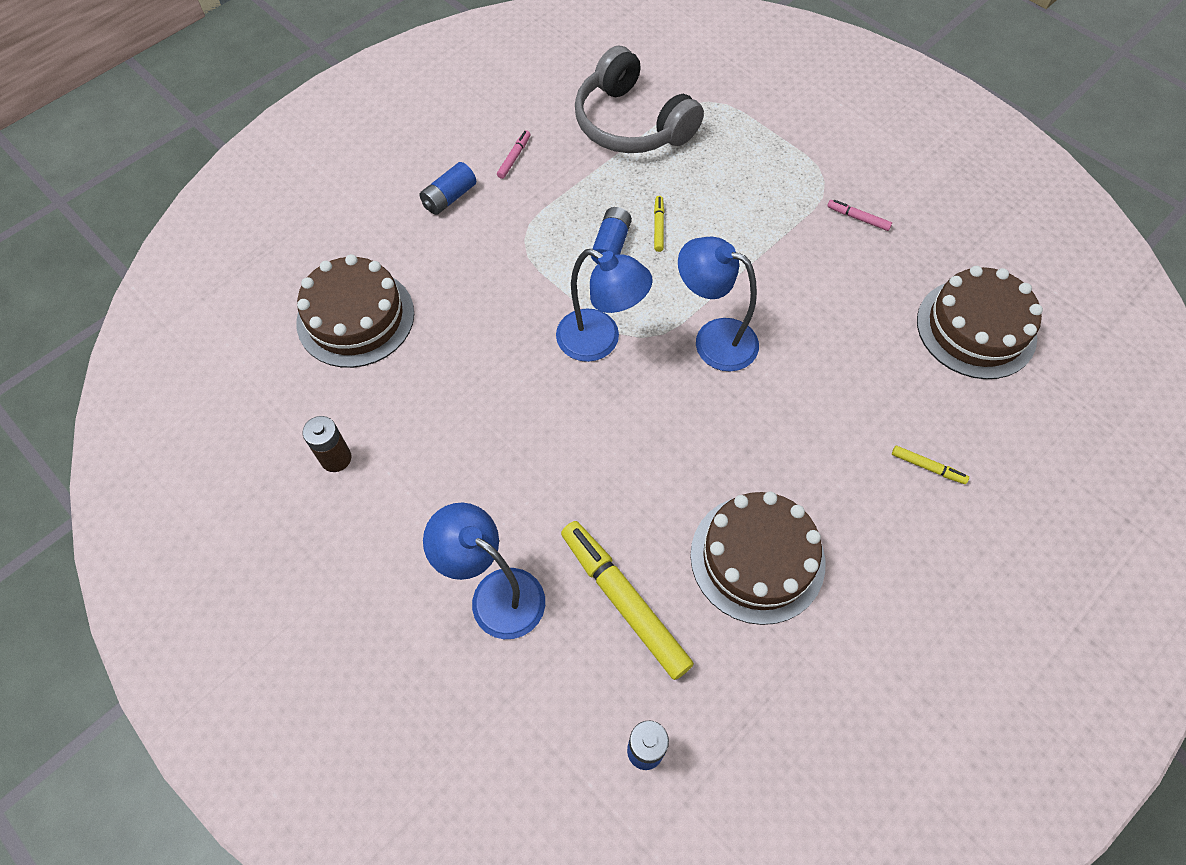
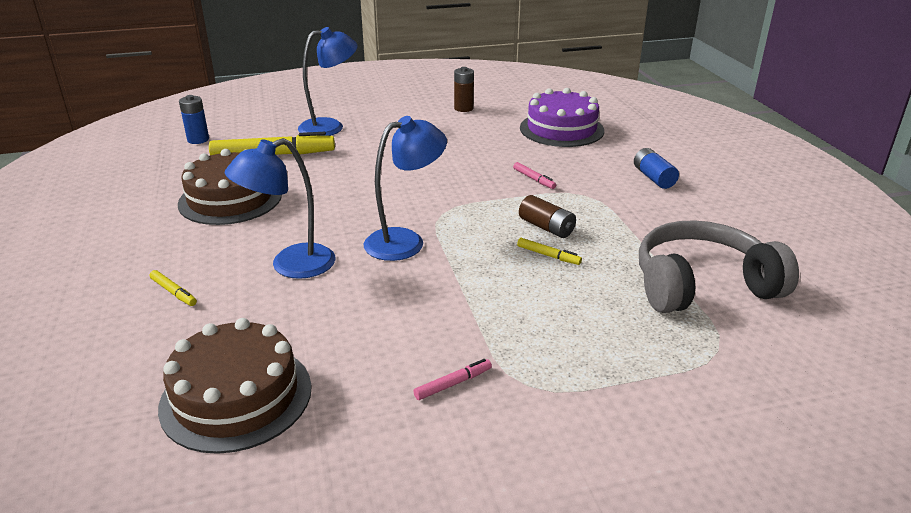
camera: 120 degrees right, 30 degrees down
brown cake [296,254,414,368] -> purple cake [520,88,604,147]
pink marker [497,130,530,179] -> pink marker moved to [513,162,556,189]
blue lamp [556,249,653,362] -> blue lamp moved to [225,138,335,279]
blue battery [591,207,632,264] -> brown battery [519,195,576,238]
yellow marker [892,446,969,484] -> yellow marker turned 105 degrees counterclockwise [150,270,197,306]

